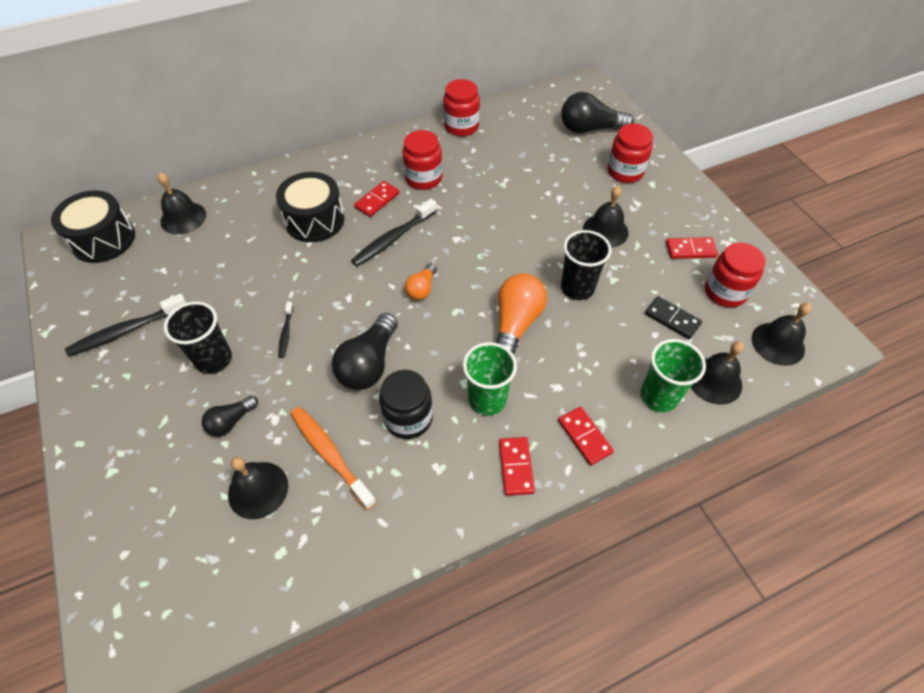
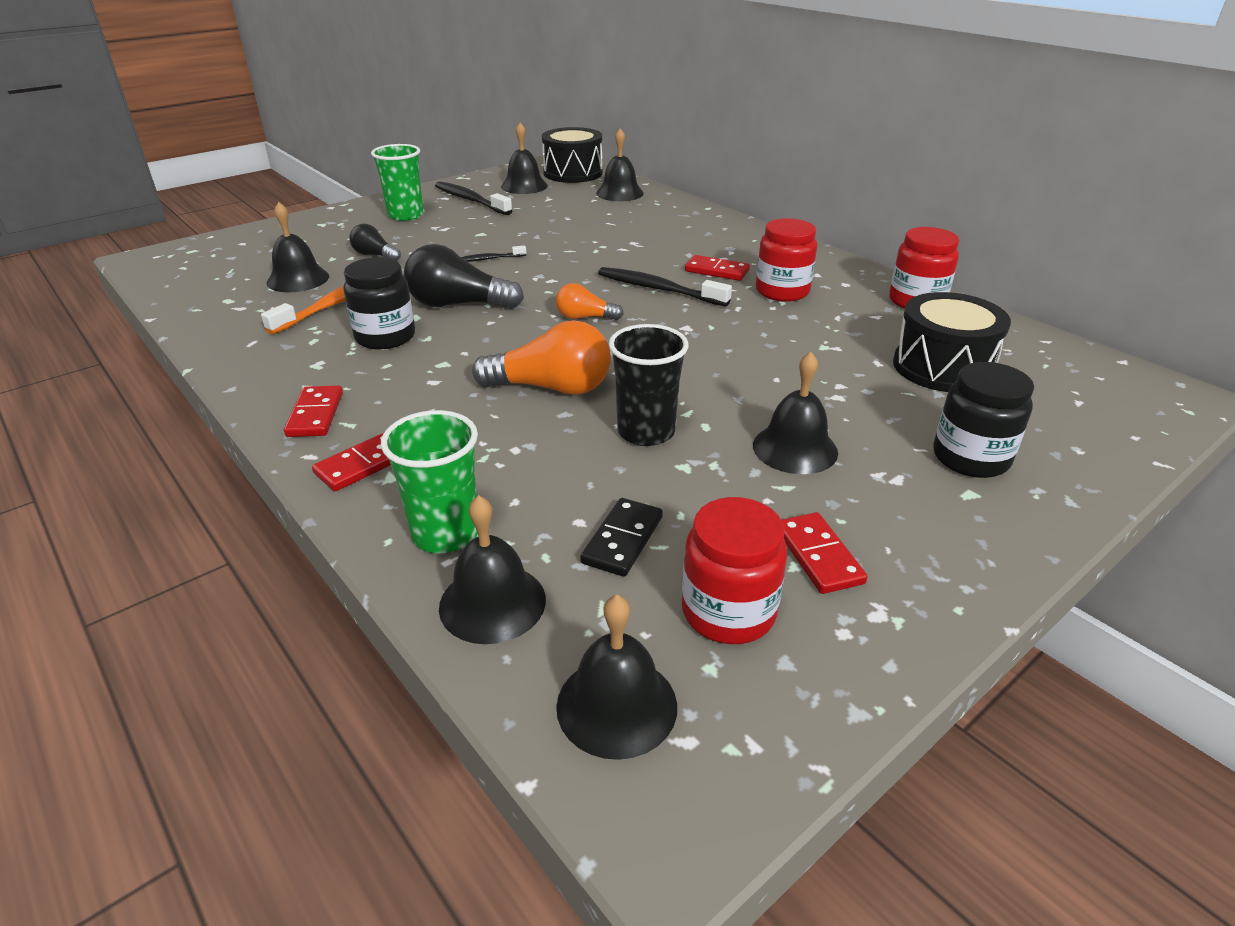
camera: 75 degrees right, 20 degrees down
black cup [164,302,232,374] -> none
black drum [276,172,344,242] -> black drum moved to [893,292,1011,392]
green cup [463,342,517,416] -> green cup moved to [371,144,424,221]
red domino [499,437,535,496] -> red domino turned 75 degrees counterclockwise [284,385,343,437]
black light bulb [561,92,634,133] -> none
red jar [607,124,653,183] -> black jar [934,362,1034,478]
none -> black bell [501,123,548,194]

